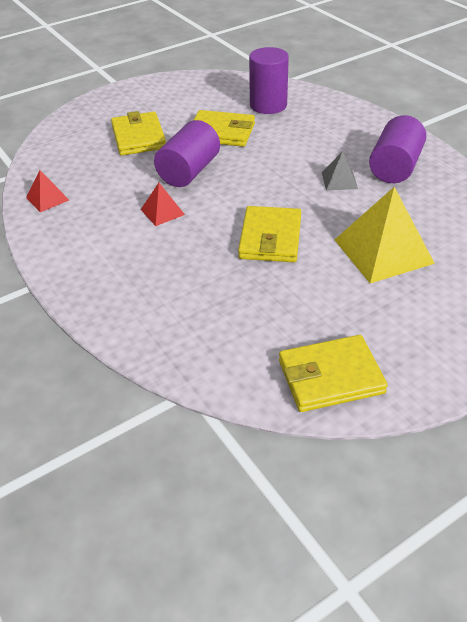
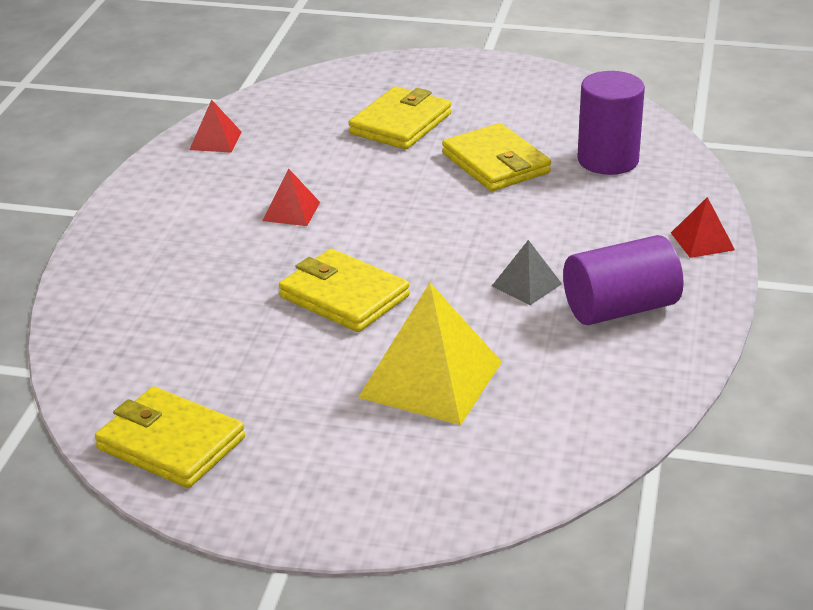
camera: 45 degrees right, 10 degrees down
purple cylinder [154,120,220,187] -> none
yellow wallet [238,206,301,262] -> yellow wallet turned 75 degrees clockwise [279,249,410,332]
none -> red pyramid [671,197,735,258]

